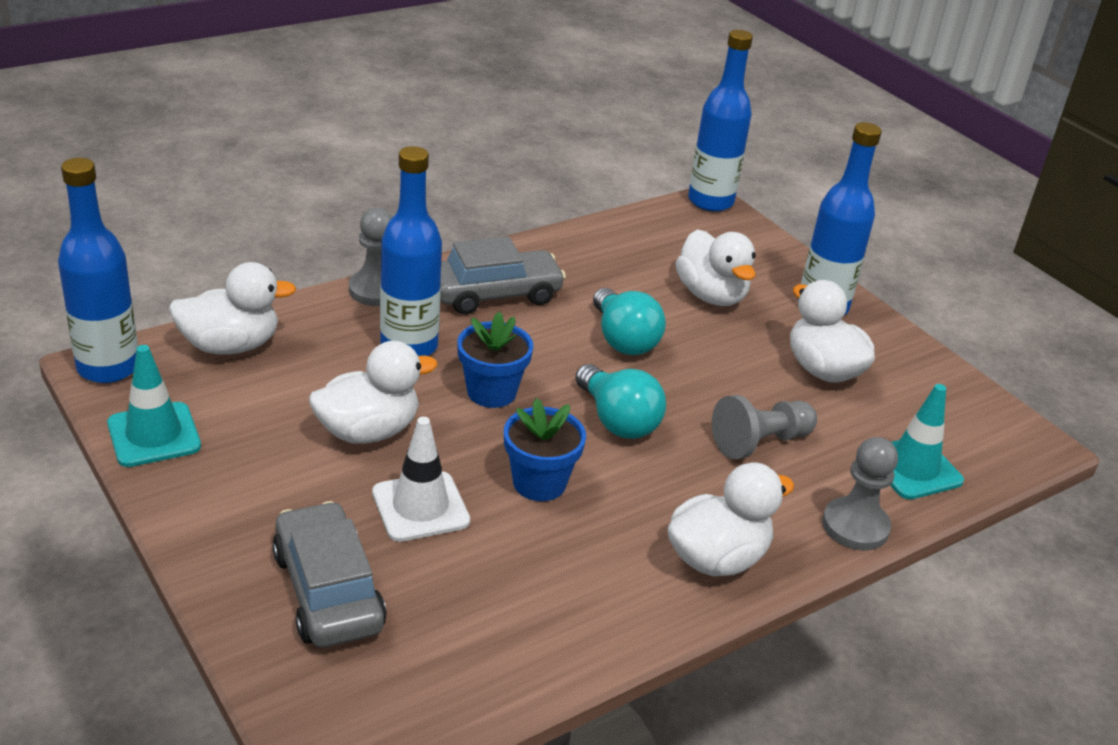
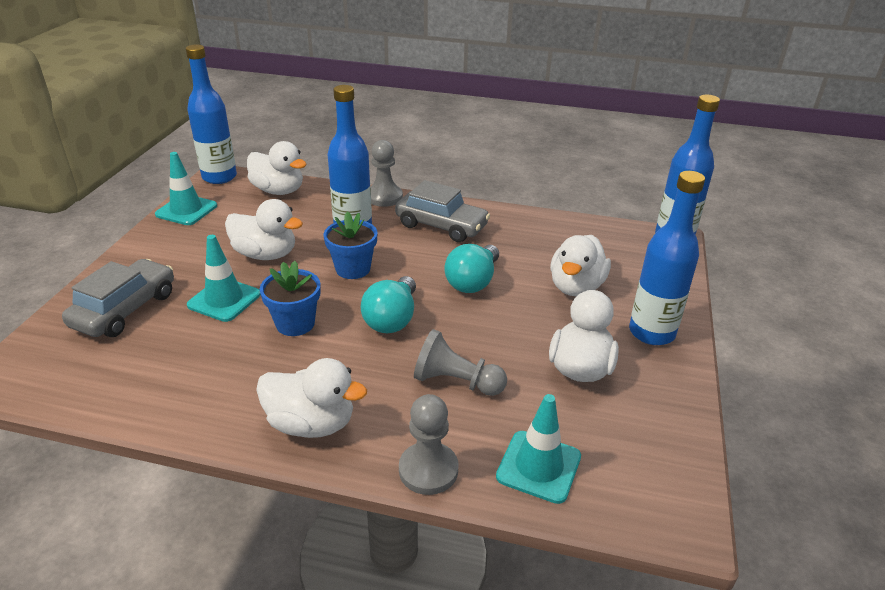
camera: 50 degrees right, 0 degrees up
white traffic cone [372,417,470,542] -> turquoise traffic cone [187,235,261,322]

